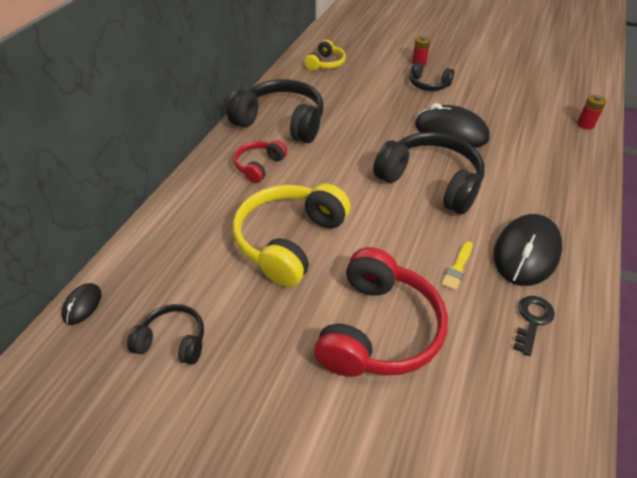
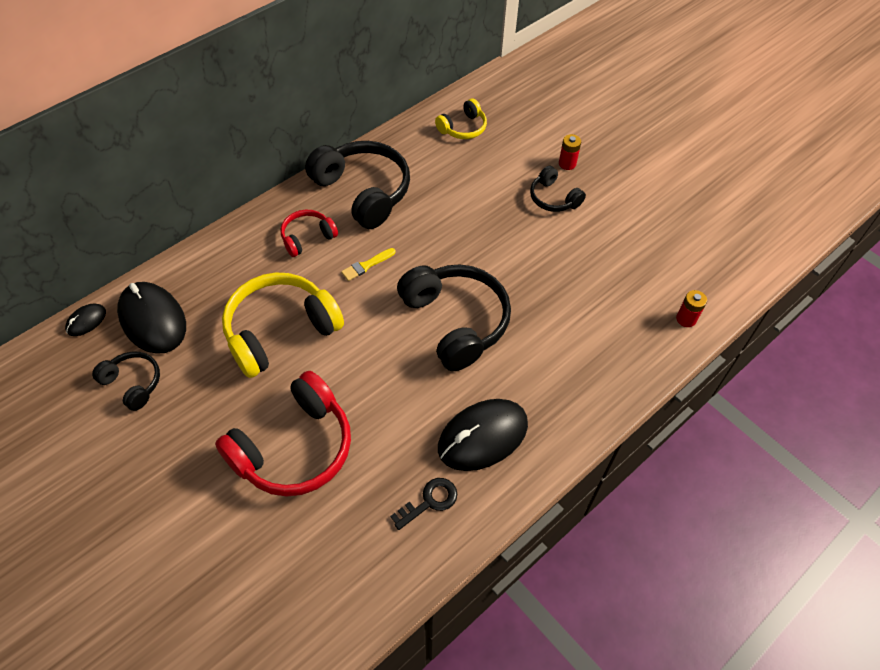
camera: 25 degrees right, 10 degrees up
black mouse [415,103,490,148] -> black mouse moved to [117,282,186,354]
yellow brush [441,241,473,291] -> yellow brush moved to [341,248,396,281]

